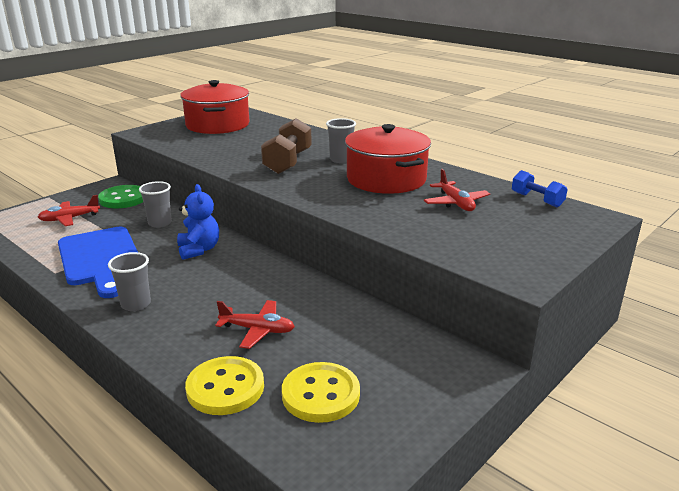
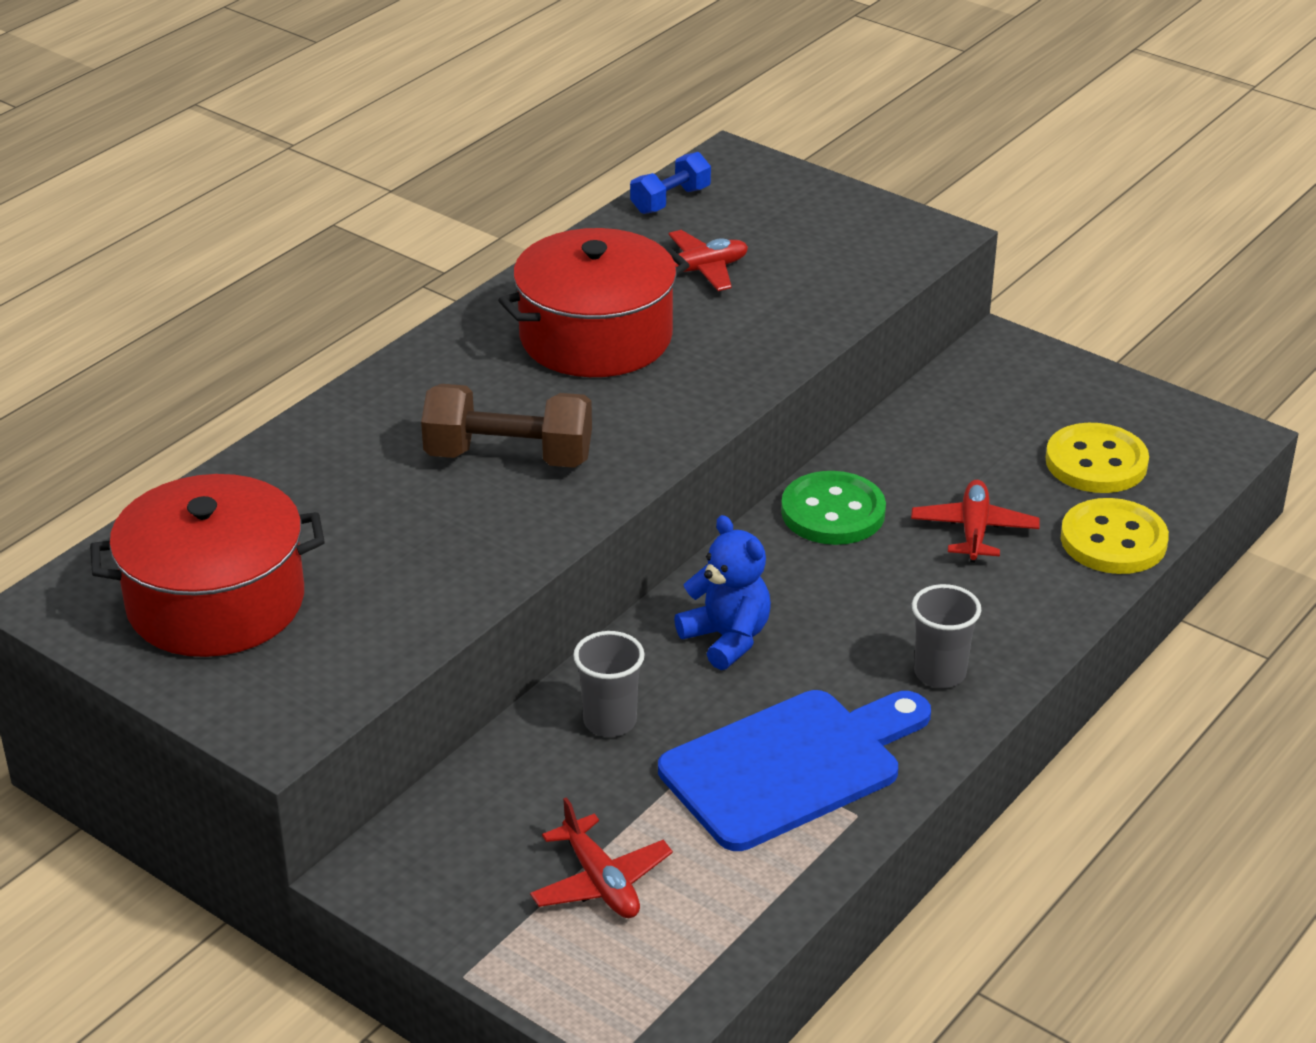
camera: 95 degrees left, 10 degrees up
green button [98,185,143,208] -> green button moved to [781,471,886,545]
blue teddy bear [177,184,219,260] -> blue teddy bear turned 75 degrees clockwise [674,515,771,670]
grey cup [326,118,356,163] -> none

